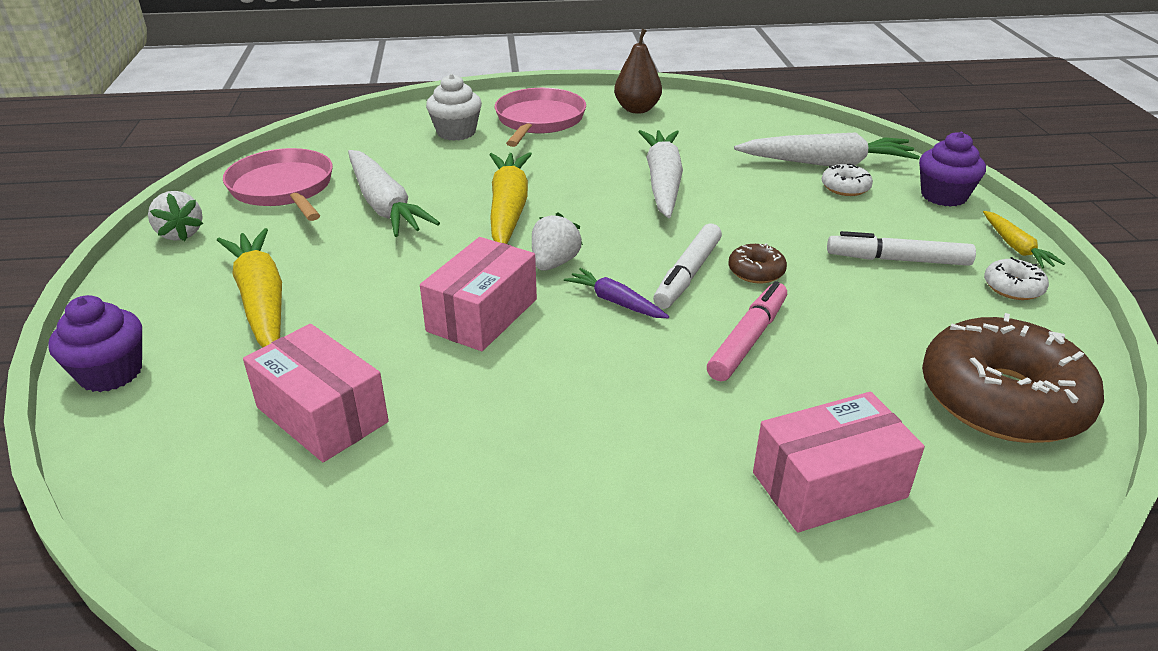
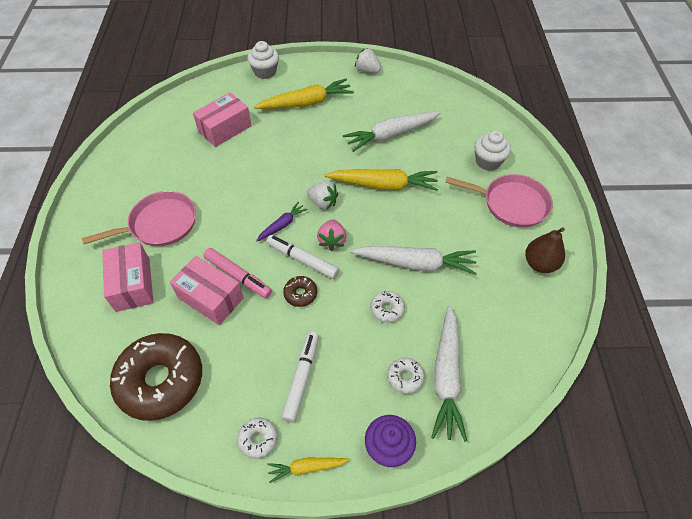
camera: 95 degrees right, 20 degrees up
purple cupcake [48,295,142,392] -> white cupcake [247,41,279,79]
white strawberry [148,191,203,241] -> white strawberry turned 60 degrees clockwise [355,48,381,73]
pink pan [223,148,333,221] -> pink pan moved to [82,191,196,246]
pink box [420,237,537,351] -> pink box moved to [170,256,244,325]
none -> pink strawberry [317,219,347,251]
none -> white donut [370,291,405,323]

